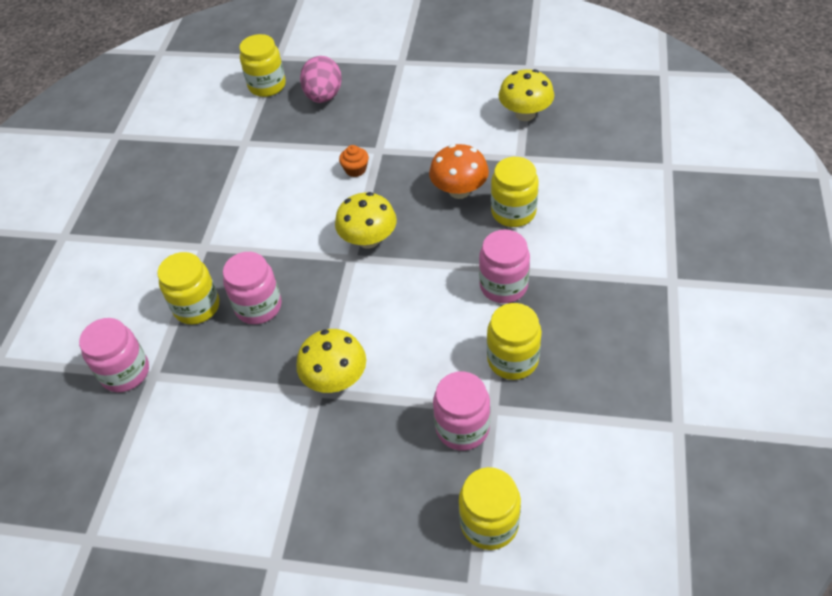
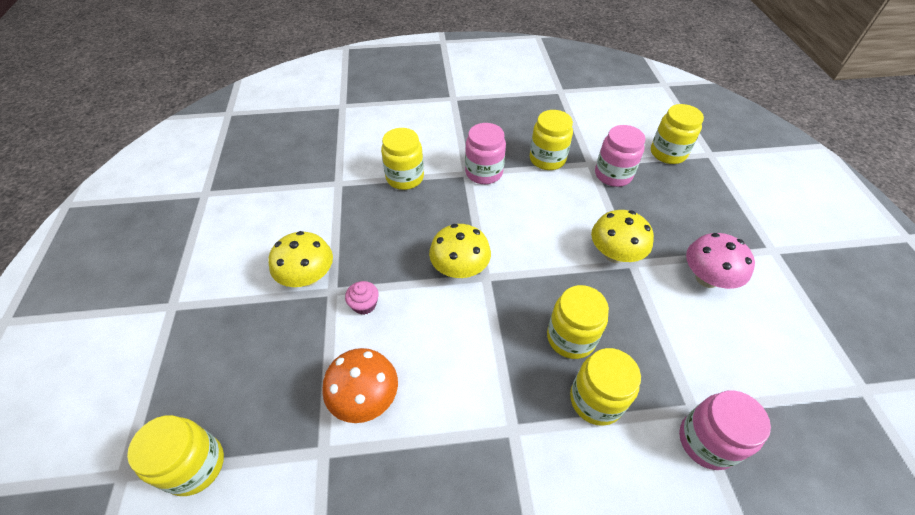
camera: 110 degrees left, 0 degrees up
pink jar [223,252,282,324] -> yellow jar [547,285,609,359]
pink egg [300,56,342,103] -> none
orange cupcake [339,145,369,177] -> pink cupcake [345,281,379,315]
orange mushroom [429,144,489,199] -> orange mushroom moved to [322,348,398,423]
yellow mushroom [499,69,554,121] -> yellow mushroom moved to [268,231,333,287]
none -> pink mushroom [686,233,755,289]

